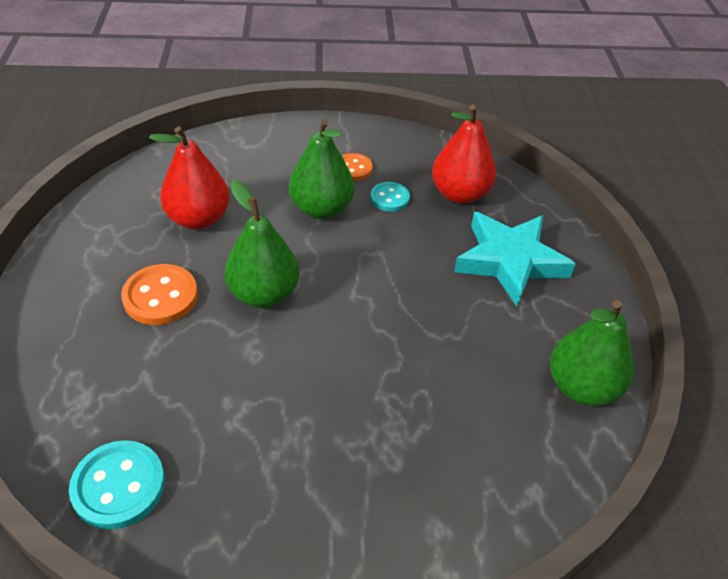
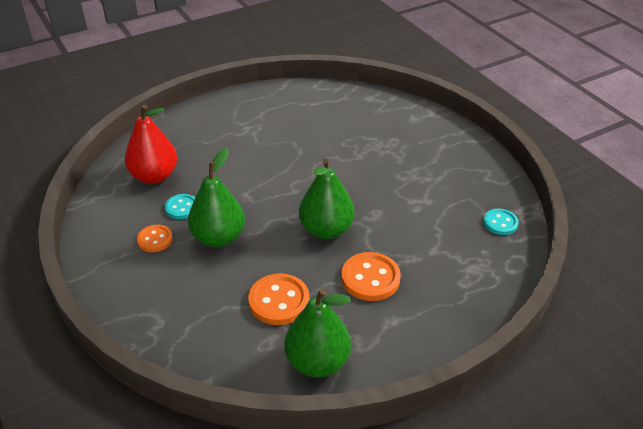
camera: 115 degrees left, 5 degrees down
turquoise button [69,440,165,530] -> turquoise button [483,209,519,235], size x0.62
red pear [149,126,230,229] -> orange button [248,273,309,325]
turquoise star [454,212,576,307] -> none
green pear [550,300,634,406] -> green pear moved to [284,289,351,377]

